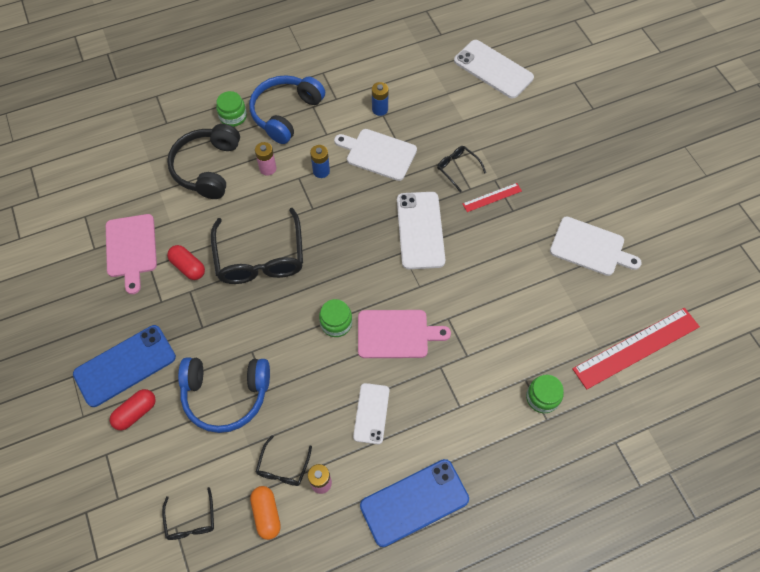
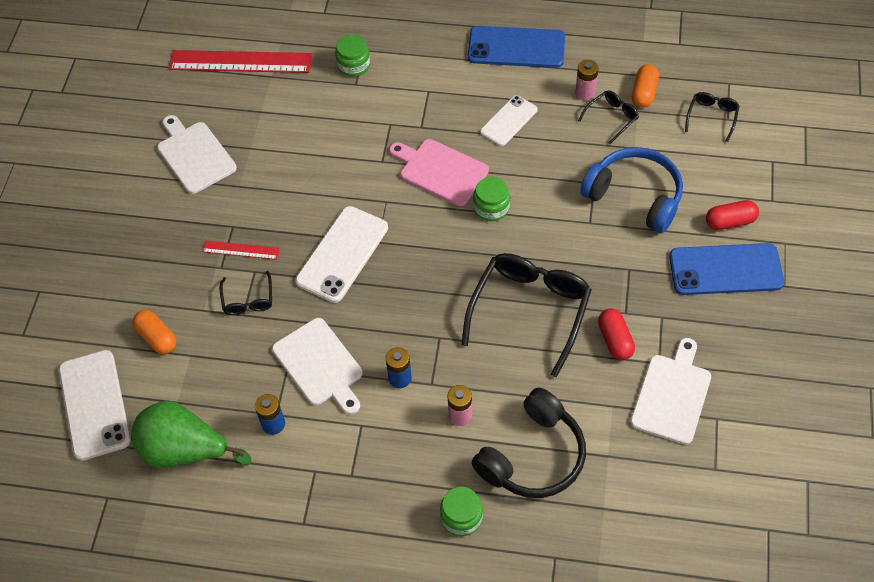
camera: 145 degrees left, 5 degrees down
pink cutting board [106,214,157,294] -> white cutting board [630,338,711,445]
blue headphones [249,75,325,144] -> none
none -> green pear [131,401,251,468]
none -> orange capsule [132,310,177,354]

